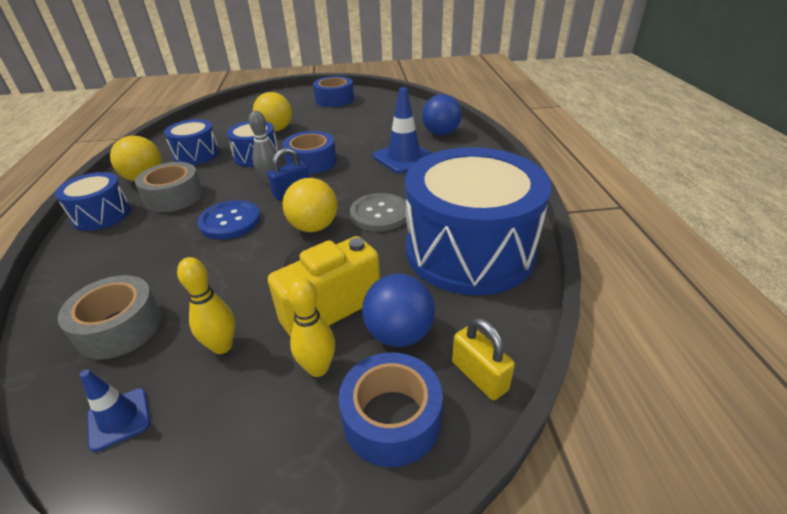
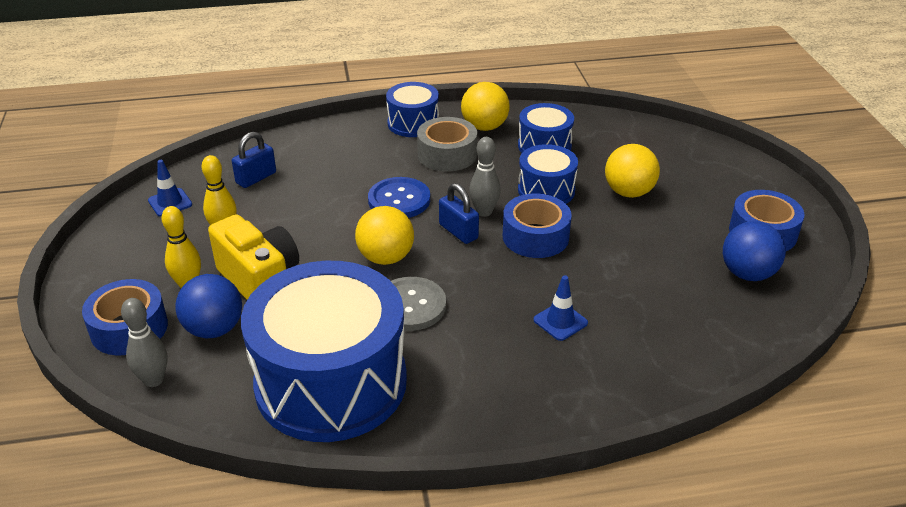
camera: 85 degrees right, 0 degrees up
grey tape [58,275,162,360] -> blue padlock [232,132,276,188]
blue traffic cone [373,87,432,173] -> blue traffic cone [533,275,588,341], size x0.57
blue ball [422,94,462,136] -> blue ball moved to [723,221,786,281]
yellow padlock [452,318,515,400] -> grey bowling pin [121,298,168,387]

